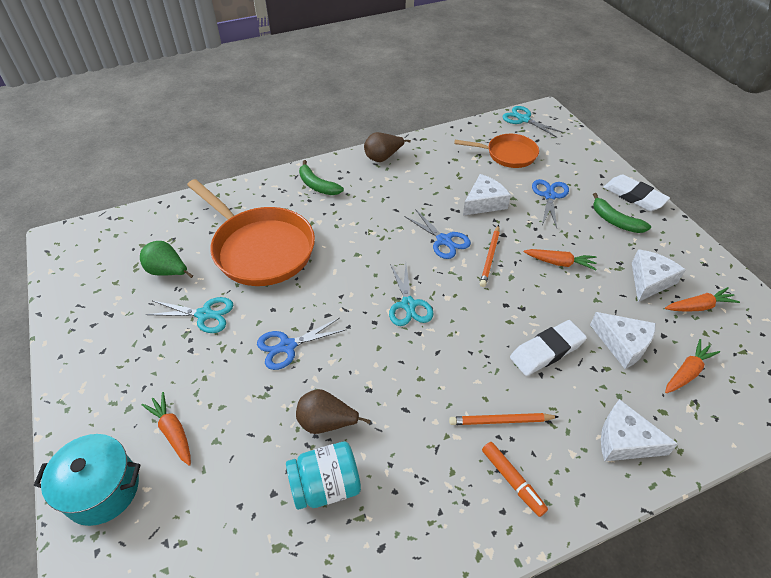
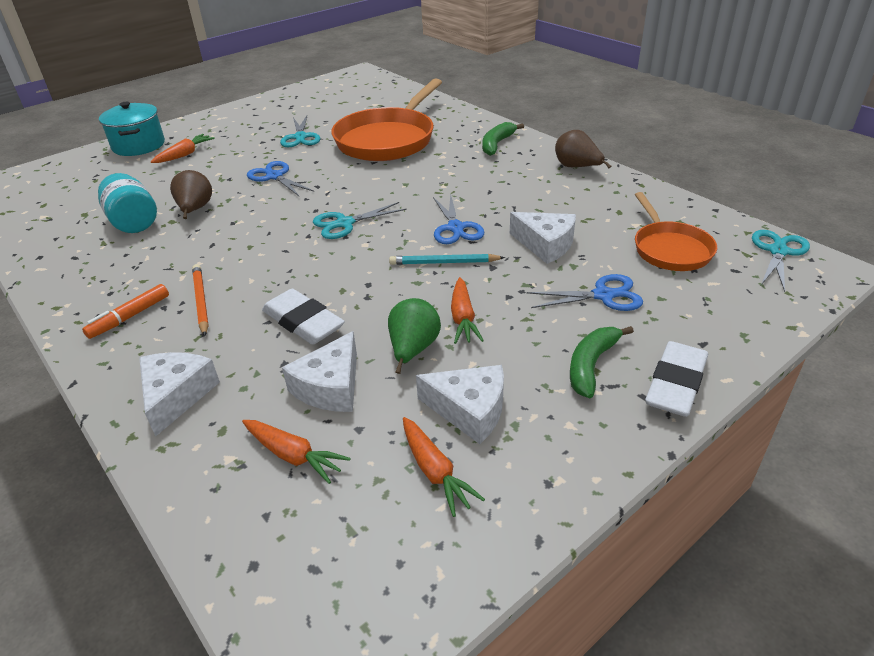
camera: 75 degrees right, 10 degrees down
green pear [140,241,193,278] -> green pear moved to [388,298,441,374]
blue scissors [404,209,471,259] -> blue scissors turned 45 degrees counterclockwise [433,195,484,244]
orange pencil [480,225,500,287] -> turquoise pencil [389,254,505,265]

